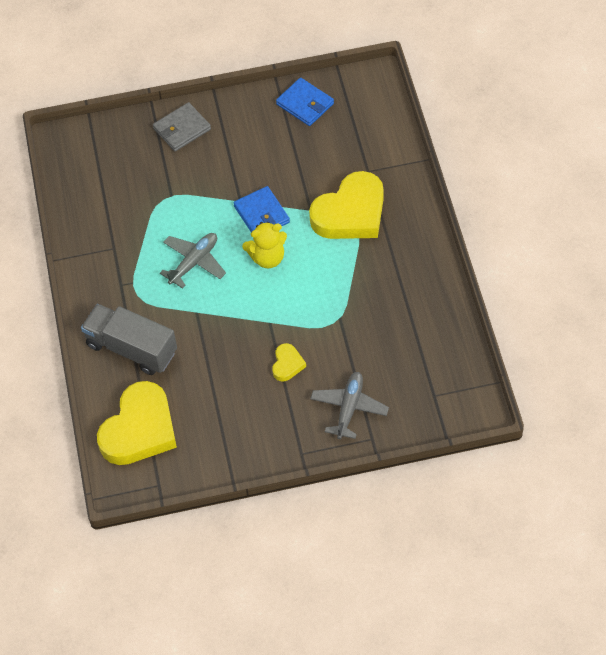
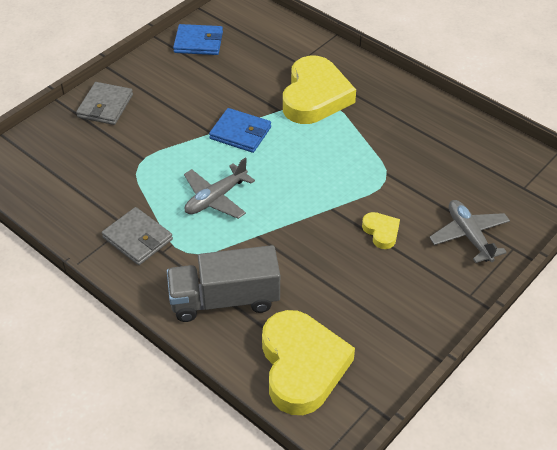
camera: 40 degrees left, 10 degrees down
grey plane [160,233,226,289] -> grey plane turned 135 degrees counterclockwise [184,158,255,219]
yellow teddy bear [242,222,287,268] -> none
none -> grey wallet [102,207,173,265]

